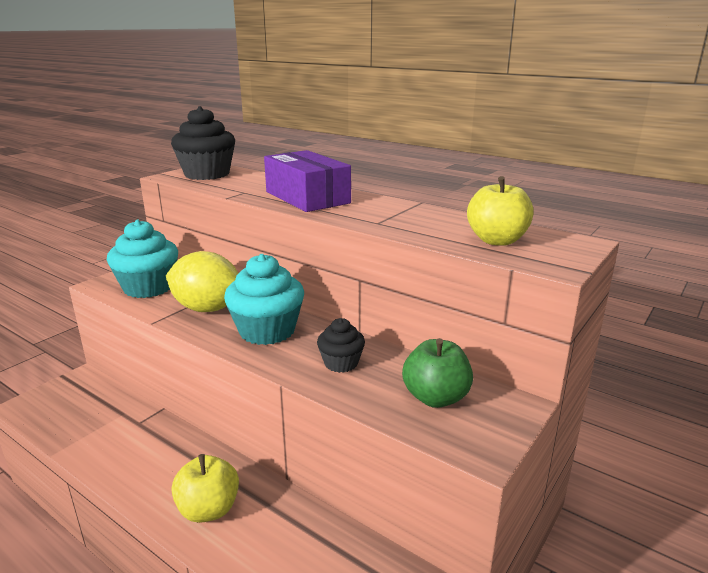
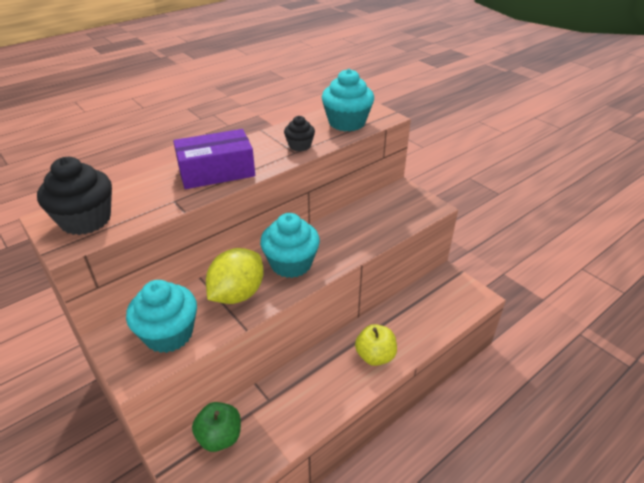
camera: 75 degrees left, 15 degrees up
black cupcake [317,318,365,373] -> black cupcake moved to [284,116,315,152]
green apple [402,338,473,408] -> green apple moved to [192,402,241,452]
yellow apple [467,176,534,246] -> turquoise cupcake [322,69,374,132]

